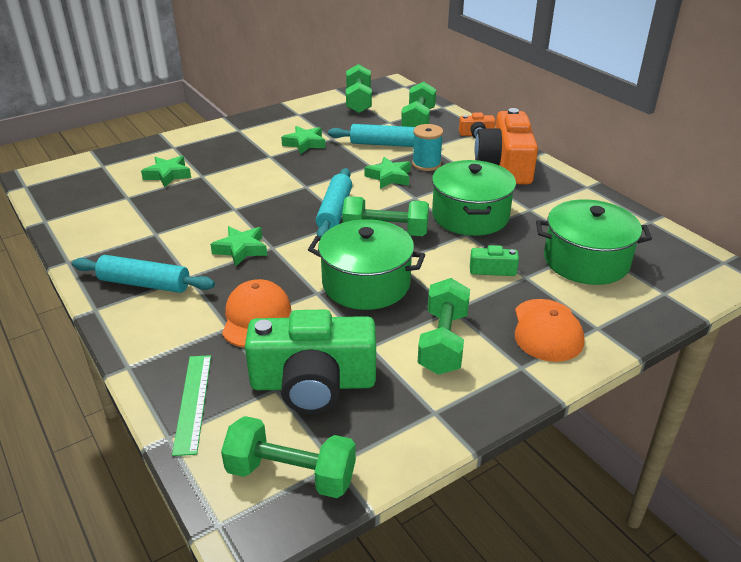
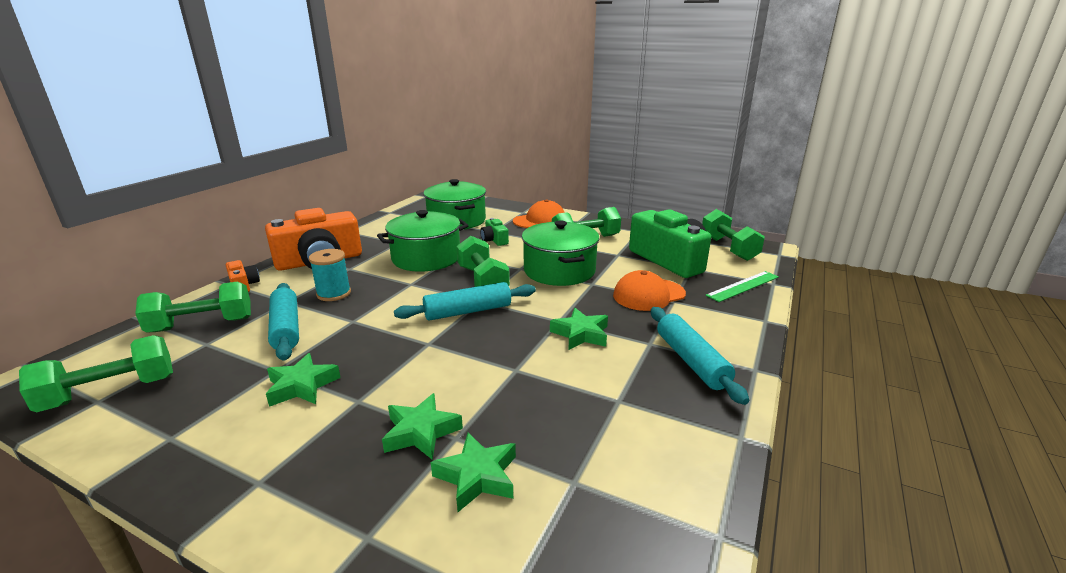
camera: 120 degrees left, 10 degrees down
green star [365,157,411,189] -> green star moved to [382,393,463,460]

